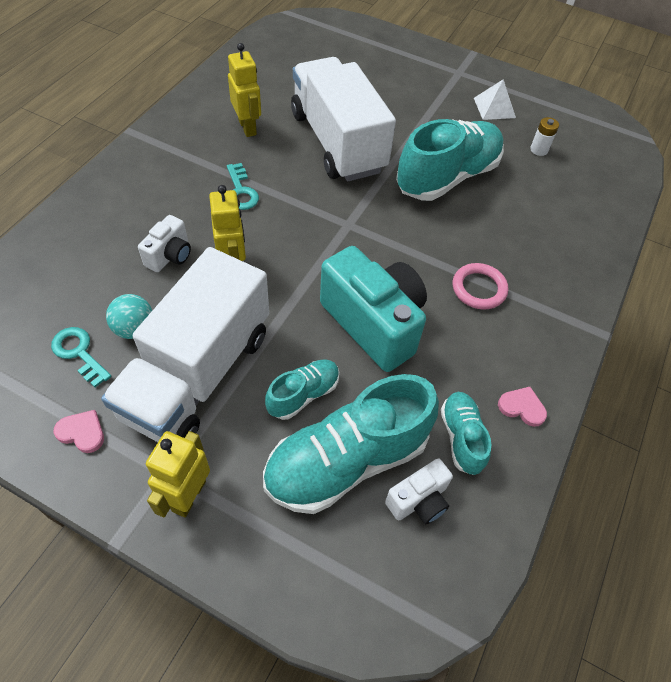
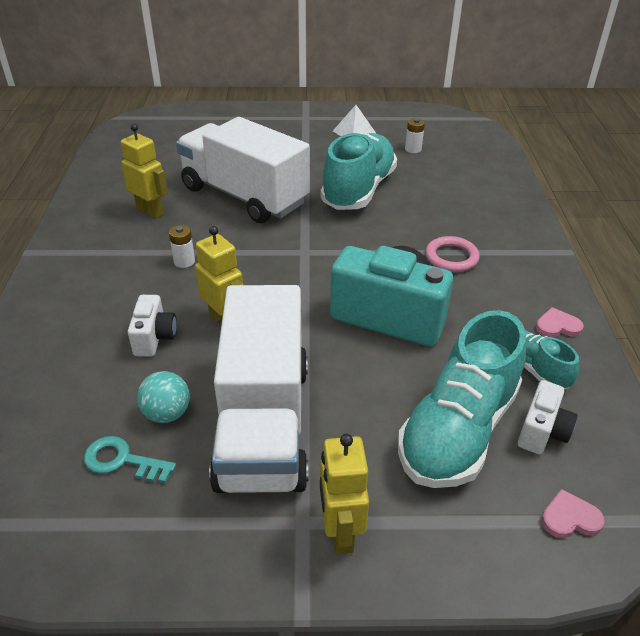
camera: 25 degrees left, 15 degrees down
pink heart [53,410,104,453] -> pink heart moved to [541,489,605,538]
turquoise key [227,163,259,210] -> white battery [169,225,195,268]
turquoise shoe [265,359,339,420] -> none

